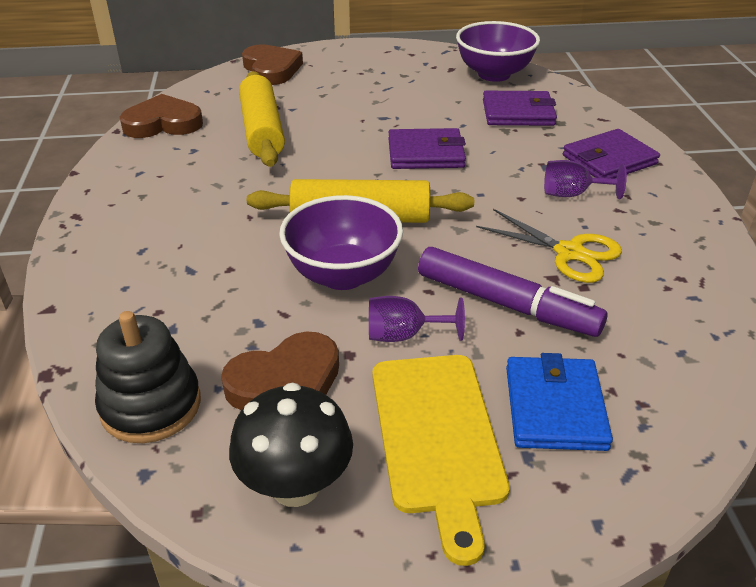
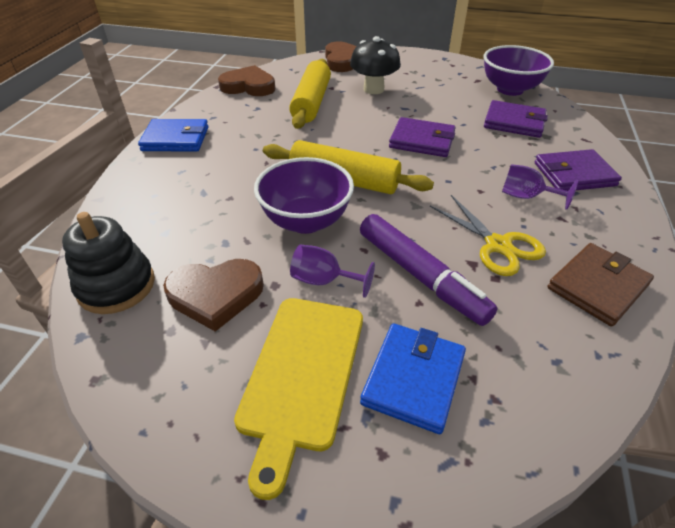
camera: 20 degrees right, 5 degrees up
black mushroom [229,383,353,507] -> black mushroom moved to [350,36,401,94]
none -> blue wallet [138,119,208,152]
none -> brown wallet [547,243,654,327]

